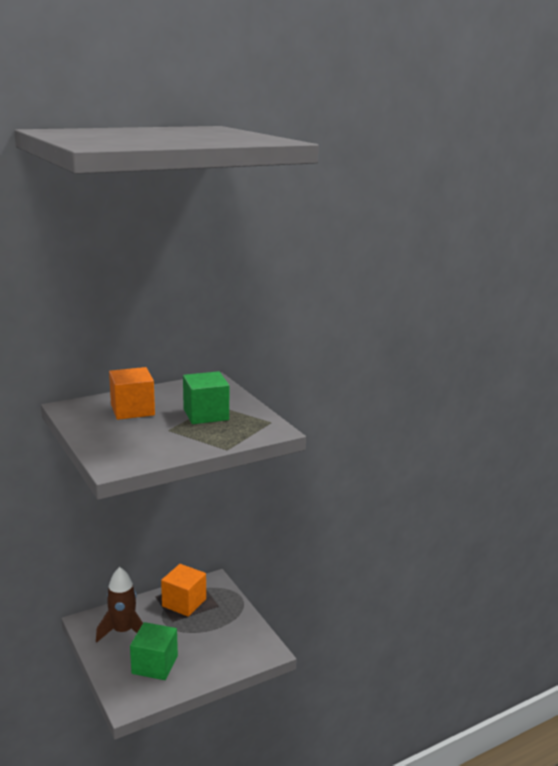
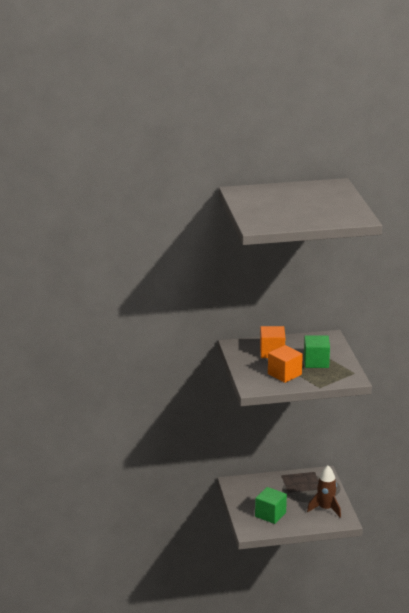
camera: 20 degrees right, 5 degrees up
brown rocket [96,567,143,642] -> brown rocket moved to [307,466,341,518]
orange cube [161,564,206,617] -> orange cube moved to [268,345,303,383]

